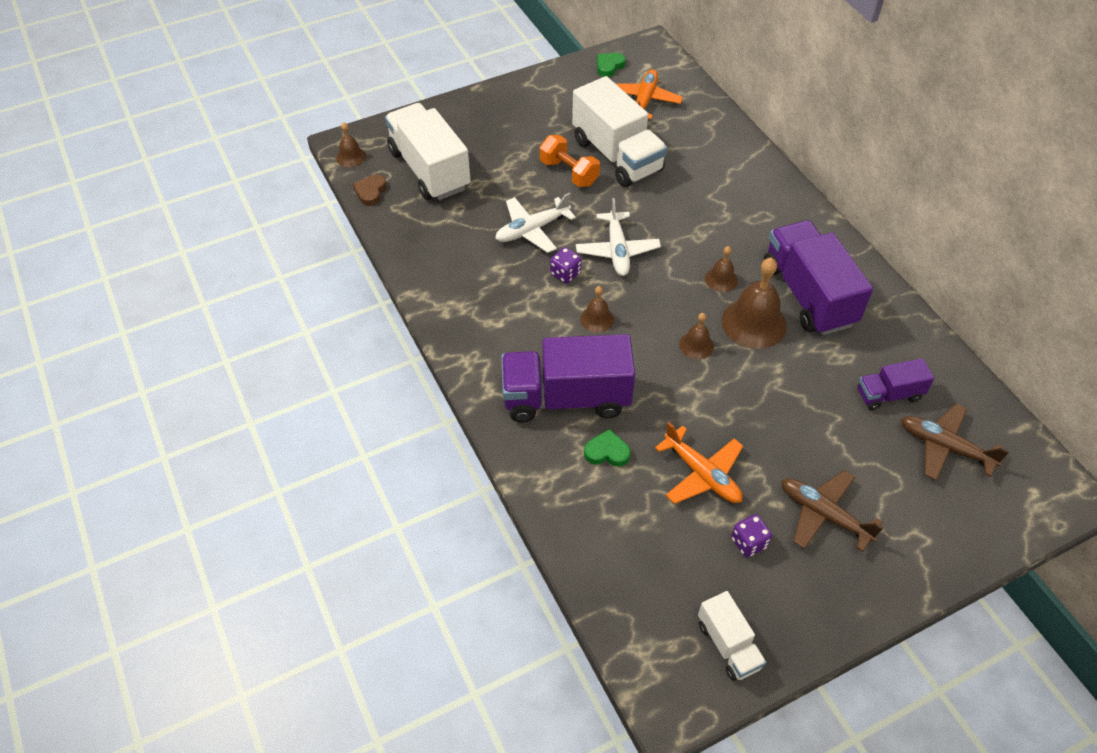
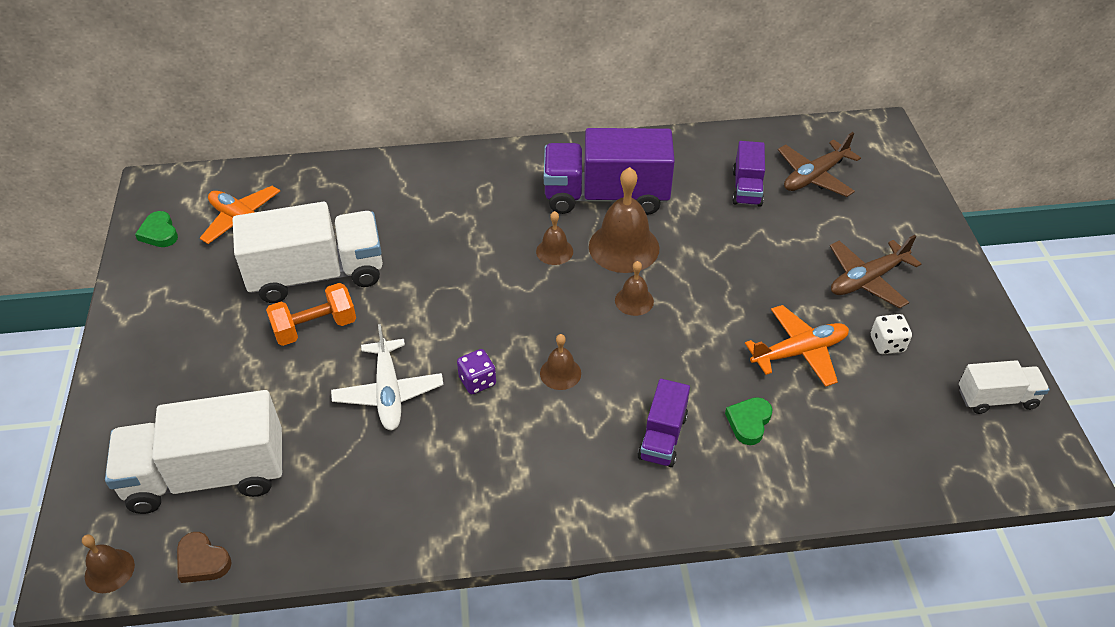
camera: 70 degrees left, 5 degrees down
purple truck [501,334,635,422] -> purple truck [638,379,690,467], size x0.52
white plane [576,198,661,276] -> none
purple dice [731,514,772,557] -> white dice [871,314,912,354]

